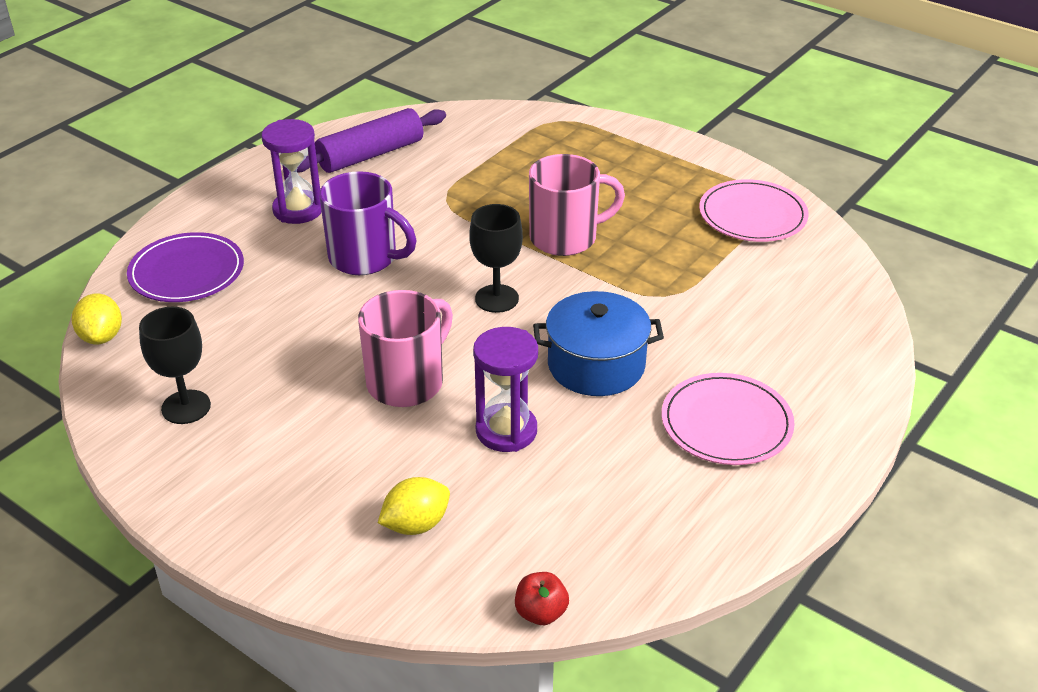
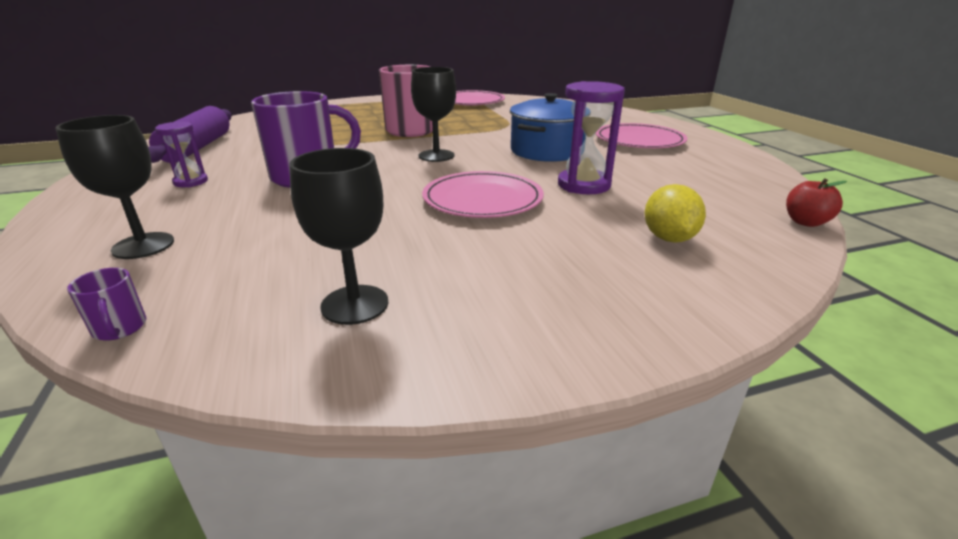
camera: 55 degrees left, 10 degrees down
yellow lemon [72,294,122,345] -> purple mug [67,268,147,340]
purple plate [127,232,244,302] -> black goblet [55,115,174,259]
purple hourglass [261,119,322,224] -> purple hourglass [155,122,208,187], size x0.60
pink mug [358,290,453,407] -> pink plate [422,171,544,218]

